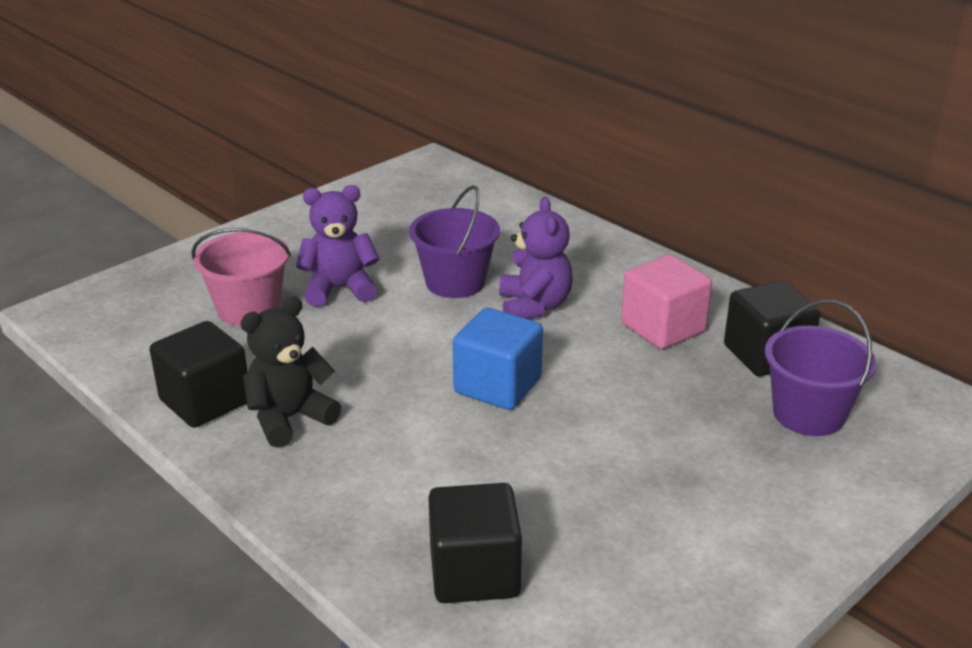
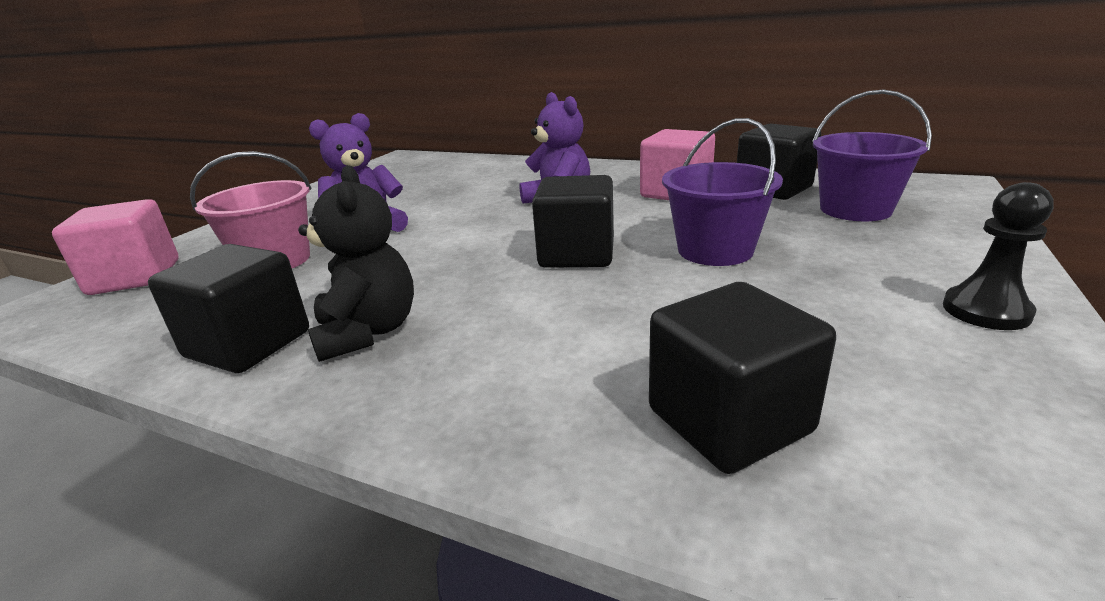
camera: 20 degrees left, 5 degrees down
black teddy bear [240,297,341,448] -> black teddy bear turned 135 degrees clockwise [298,165,414,362]
purple bucket [409,185,500,298] -> purple bucket moved to [662,118,783,266]
blue cube [453,308,543,410] -> black cube [532,175,614,268]
none -> pink cube [52,199,179,295]
none -> black pawn [943,182,1054,330]

